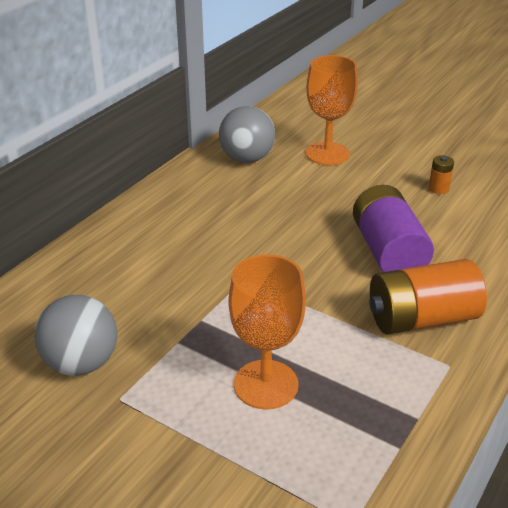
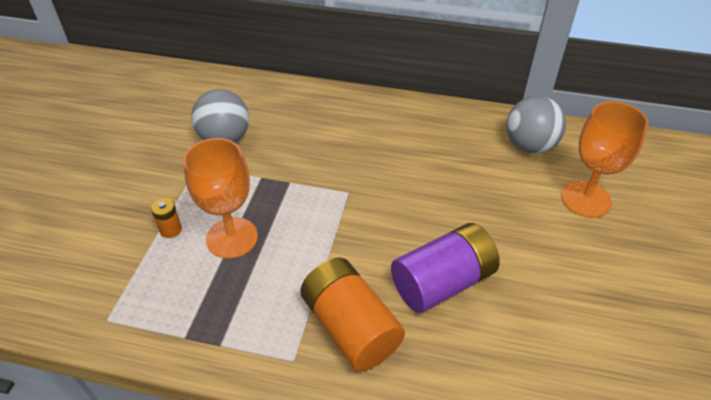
camera: 70 degrees right, 10 degrees up
orange battery [429,155,454,194] -> orange battery moved to [151,198,182,238]

